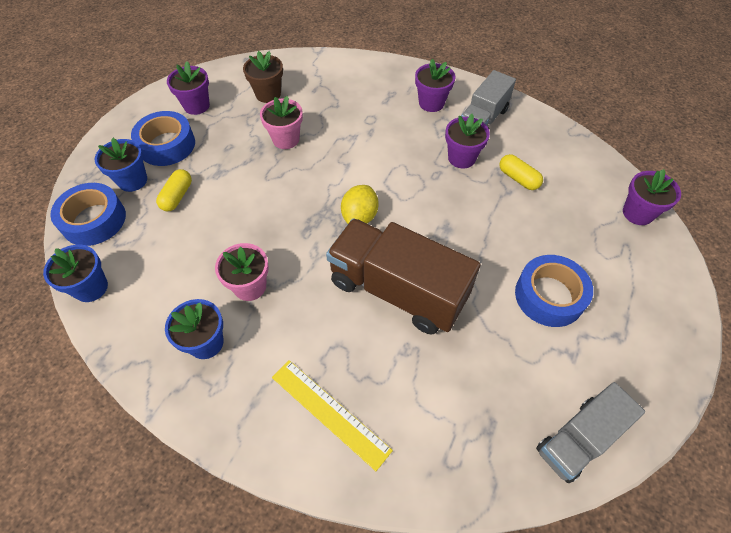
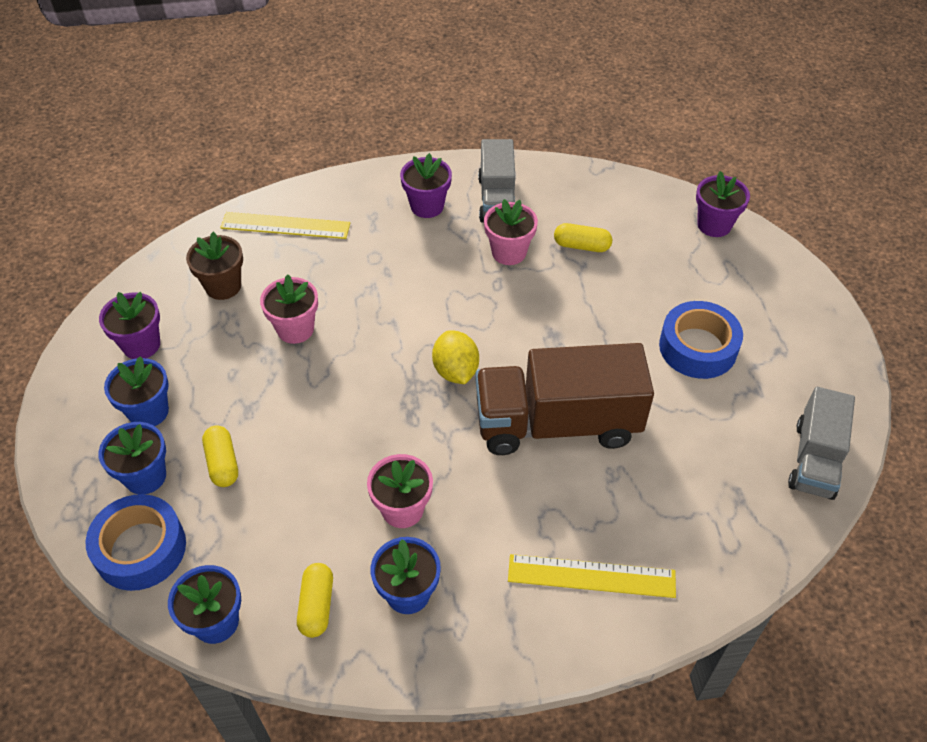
camera: 35 degrees left, 5 degrees down
blue tape [131,111,195,166] -> blue flower pot [104,356,169,426]
purple flower pot [445,114,490,168] -> pink flower pot [484,199,538,265]
none -> yellow ruler [220,212,350,239]
none -> yellow capsule [297,563,333,638]

